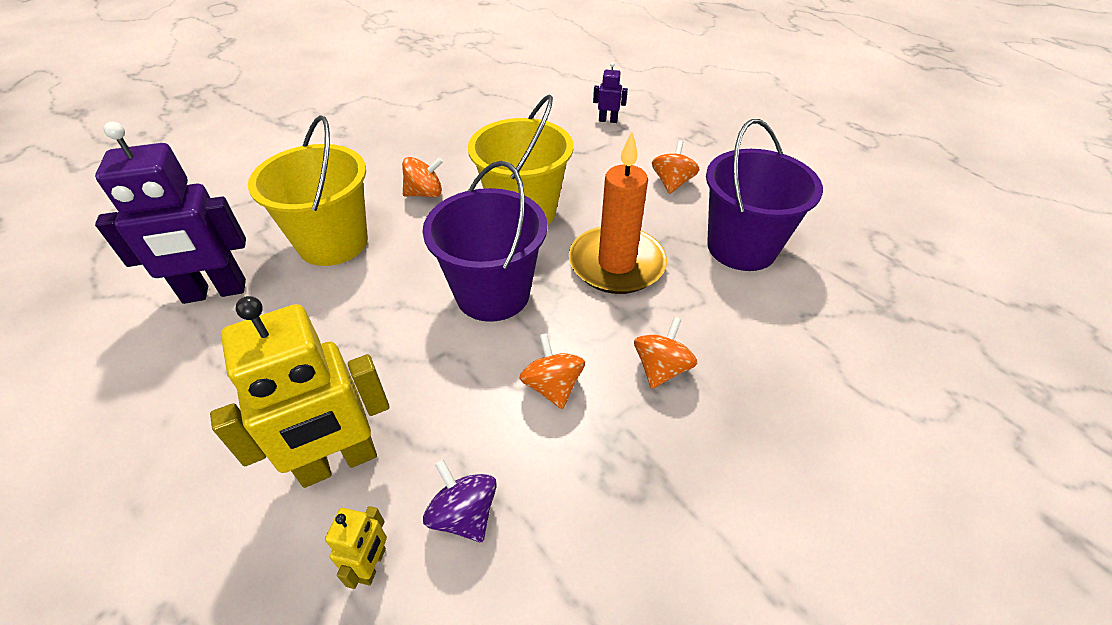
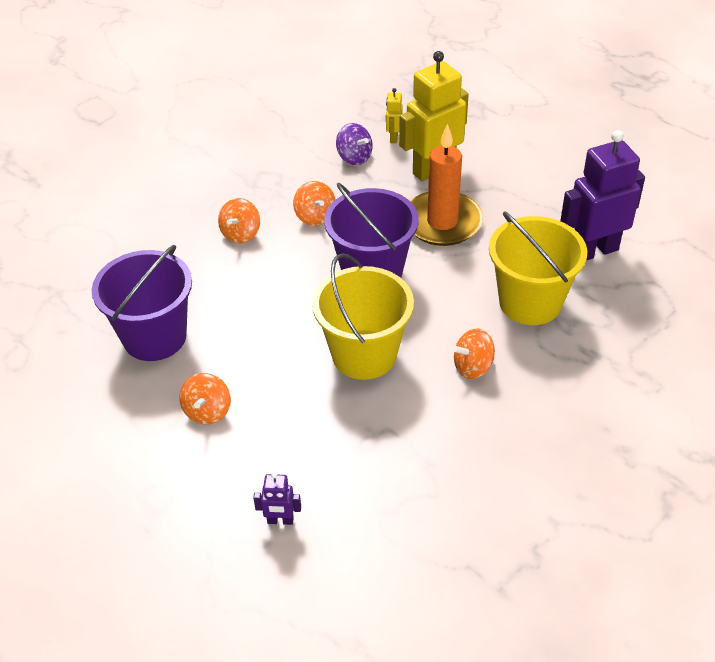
camera: 175 degrees right, 0 degrees up
orange candle [569,131,667,294] -> orange candle moved to [410,123,483,246]

